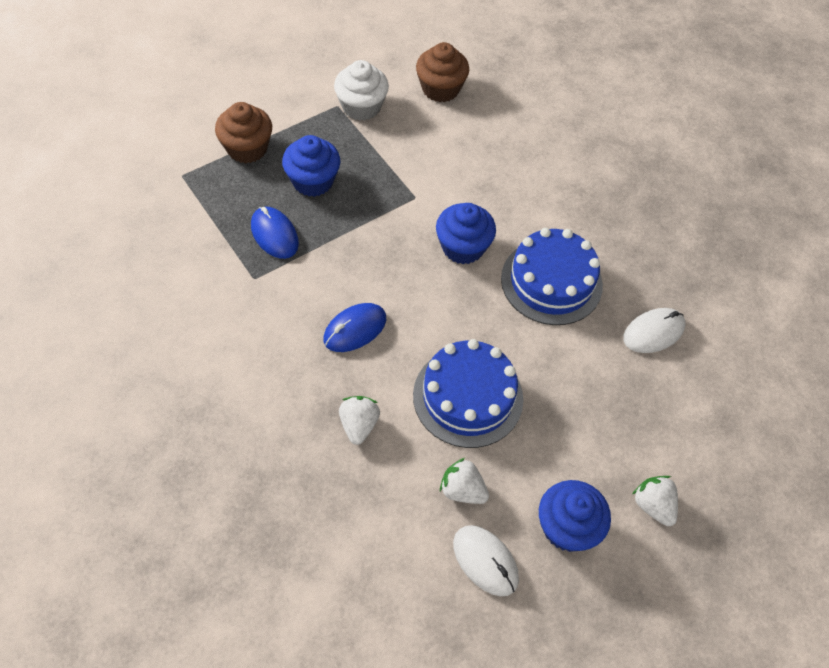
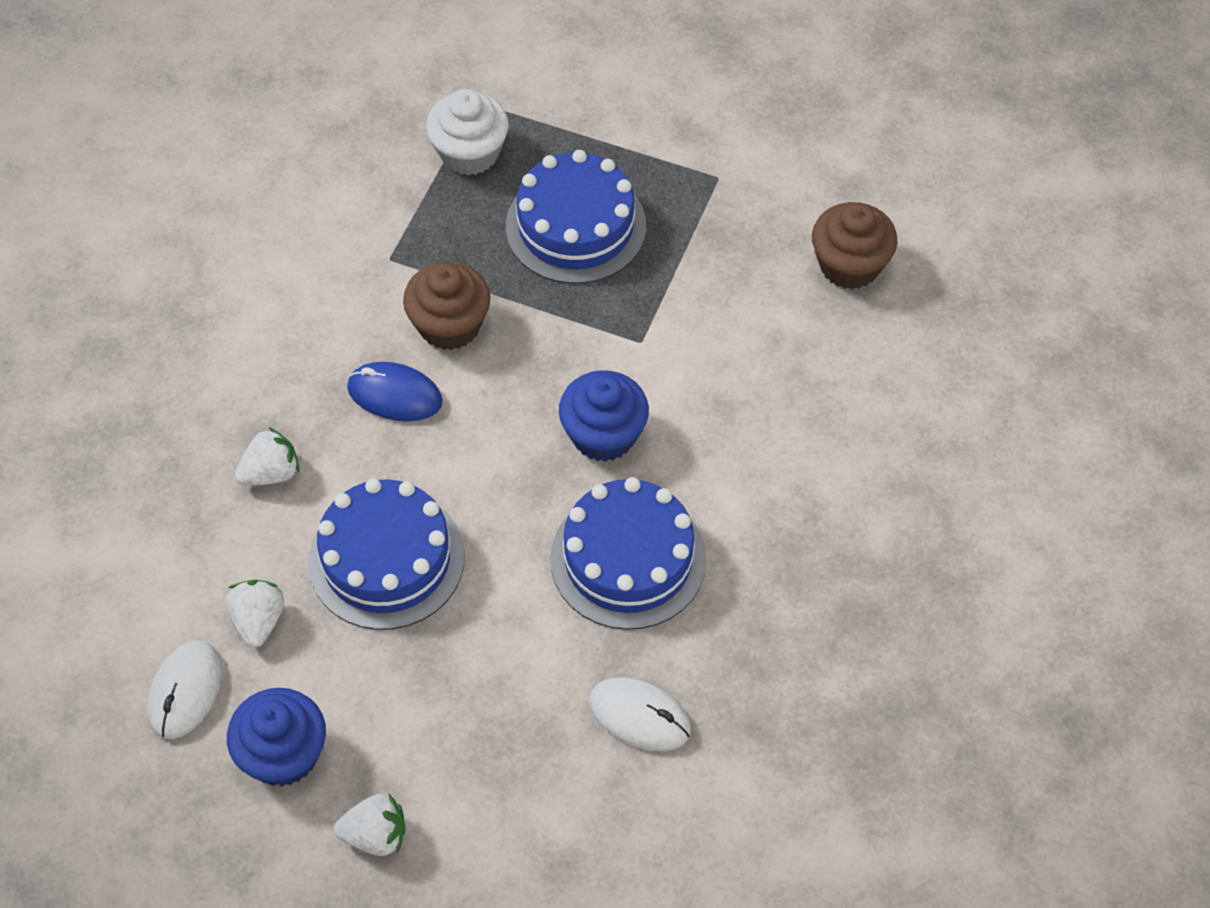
camera: 60 degrees right, 0 degrees up
brown cupcake [215,102,272,164] -> brown cupcake moved to [403,262,491,350]
blue mouse [251,207,299,259] -> none
blue cupcake [282,135,340,197] -> blue cake [506,150,646,284]
white cupcake [334,60,389,121] -> white cupcake moved to [426,89,509,176]
white strawberry [633,476,678,526] -> white strawberry turned 60 degrees clockwise [334,794,405,856]

